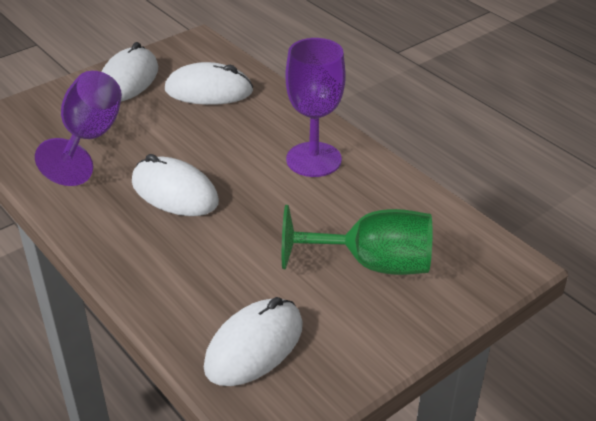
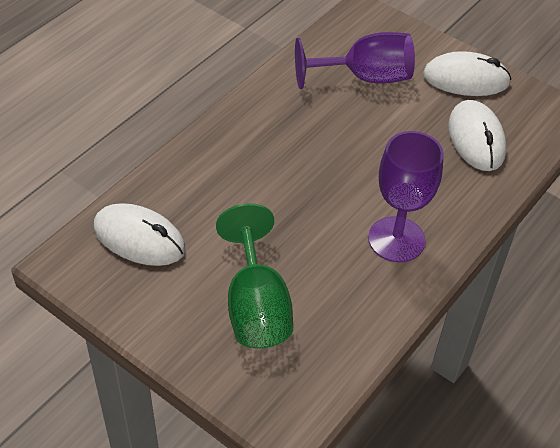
camera: 75 degrees right, 10 degrees up
white mouse [132,154,219,216] -> none

